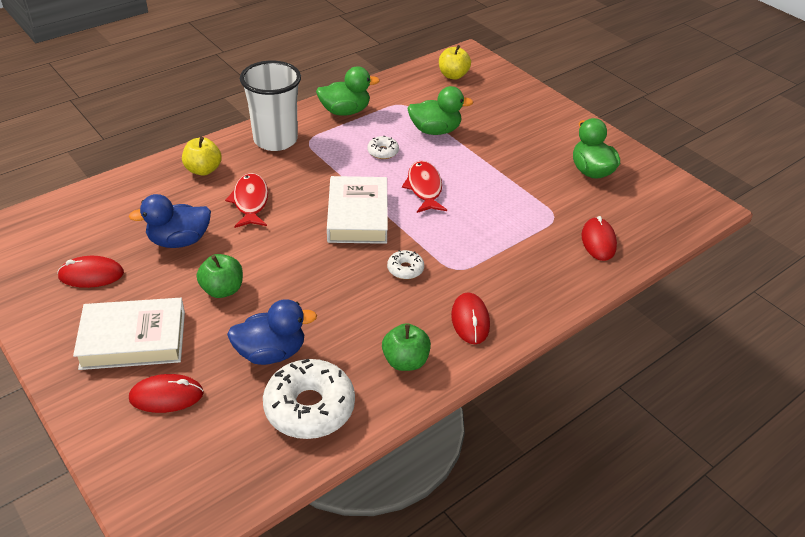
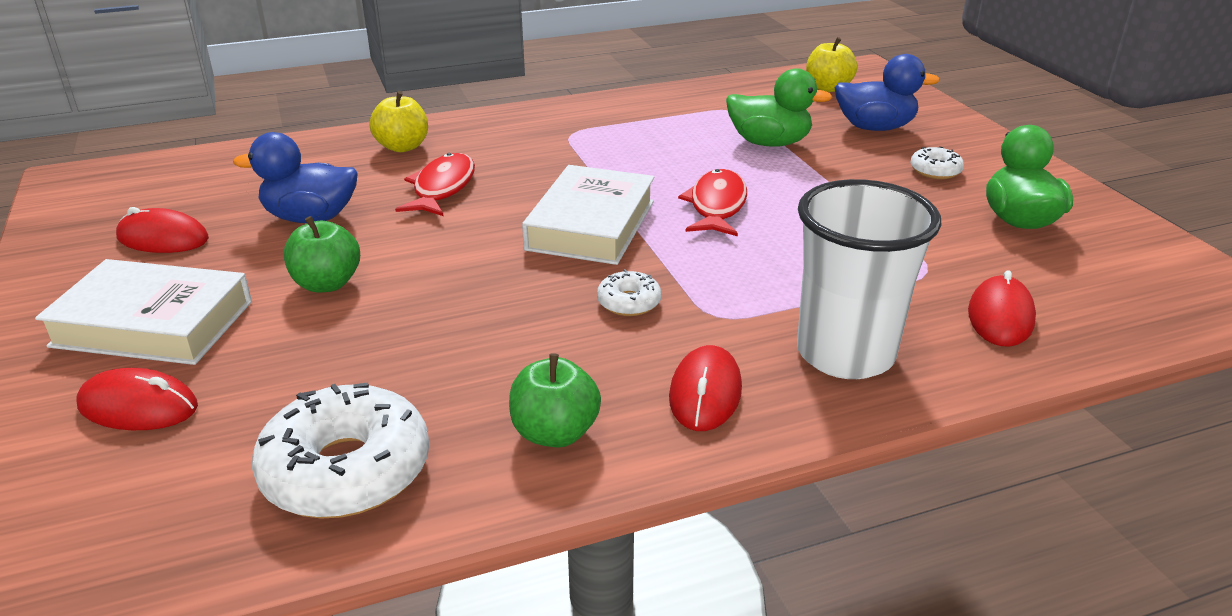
camera: 20 degrees right, 10 degrees down
blue duck [227,299,317,365] -> blue duck moved to [835,54,940,131]
white cup [240,61,301,151] -> white cup moved to [797,179,941,379]
green duck [316,66,380,116] -> none
white donut [367,136,399,159] -> white donut moved to [910,146,964,179]

